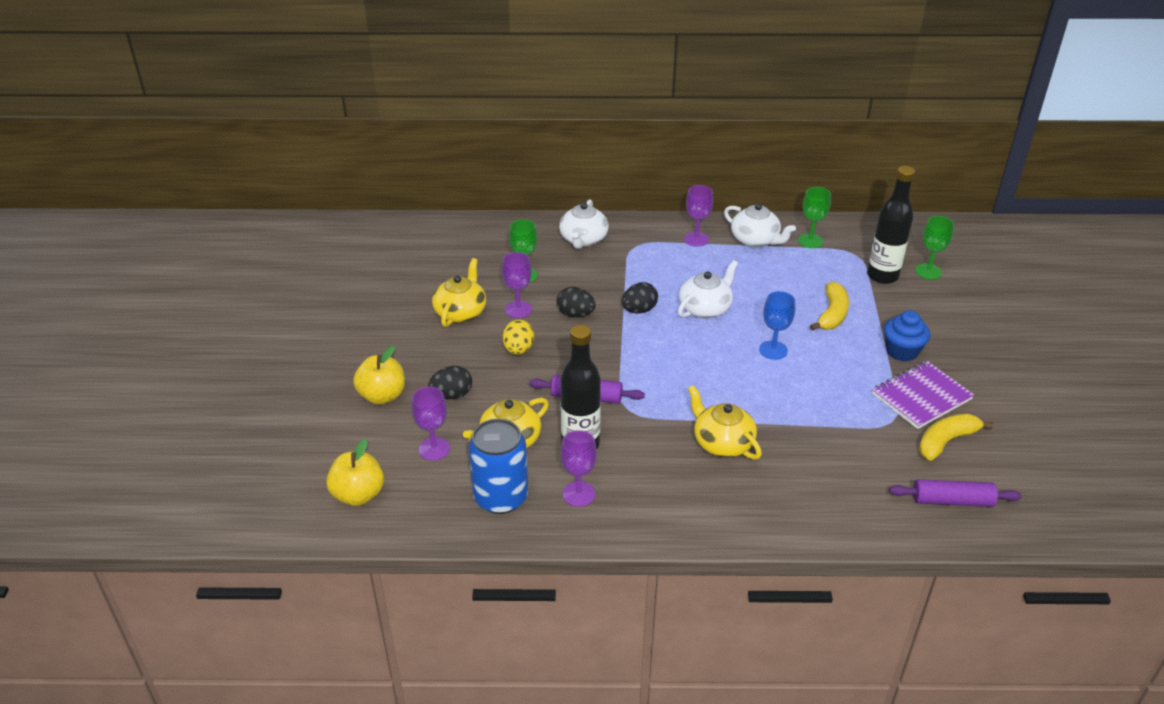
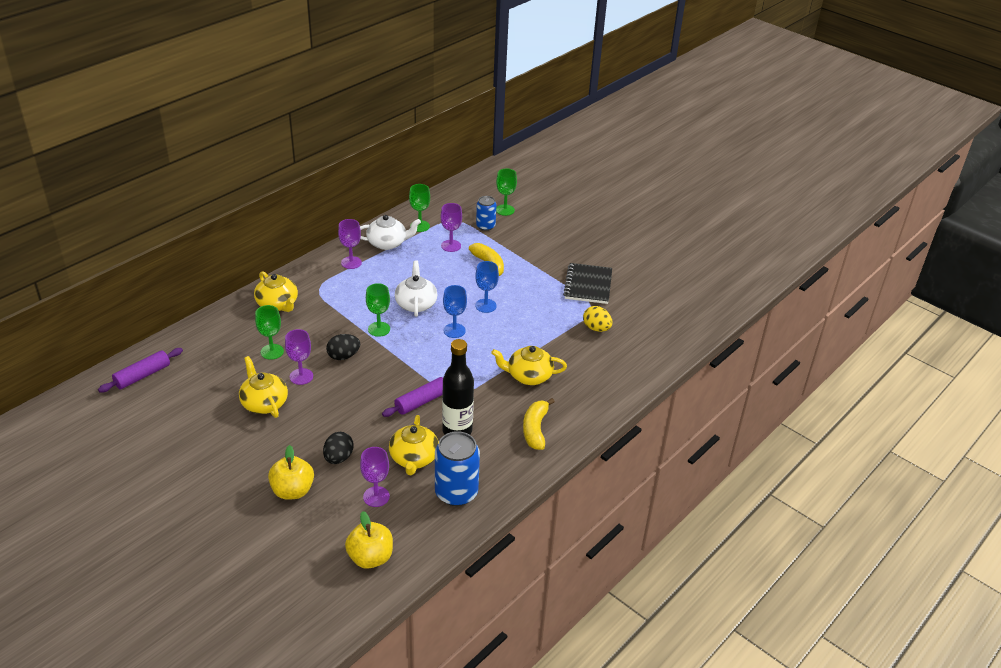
camera: 50 degrees left, 0 degrees up
yellow egg [502,320,534,355] -> yellow egg moved to [583,306,613,332]
white teapot [559,199,609,249] -> yellow teapot [254,271,298,312]
purple goblet [561,430,597,507] -> purple goblet moved to [441,203,462,252]
black egg [622,282,658,314] -> green goblet [366,283,390,337]
black bottle [867,166,915,284] -> blue can [476,196,496,231]
purple notebook [872,361,974,429] -> black notebook [563,263,612,304]
blue cupcake [884,310,930,362] -> none
purple rolling pin [889,479,1022,507] -> purple rolling pin moved to [98,348,183,393]
yellow banana [919,413,994,461] -> yellow banana moved to [523,398,555,450]
none -> blue goblet [443,285,467,338]

